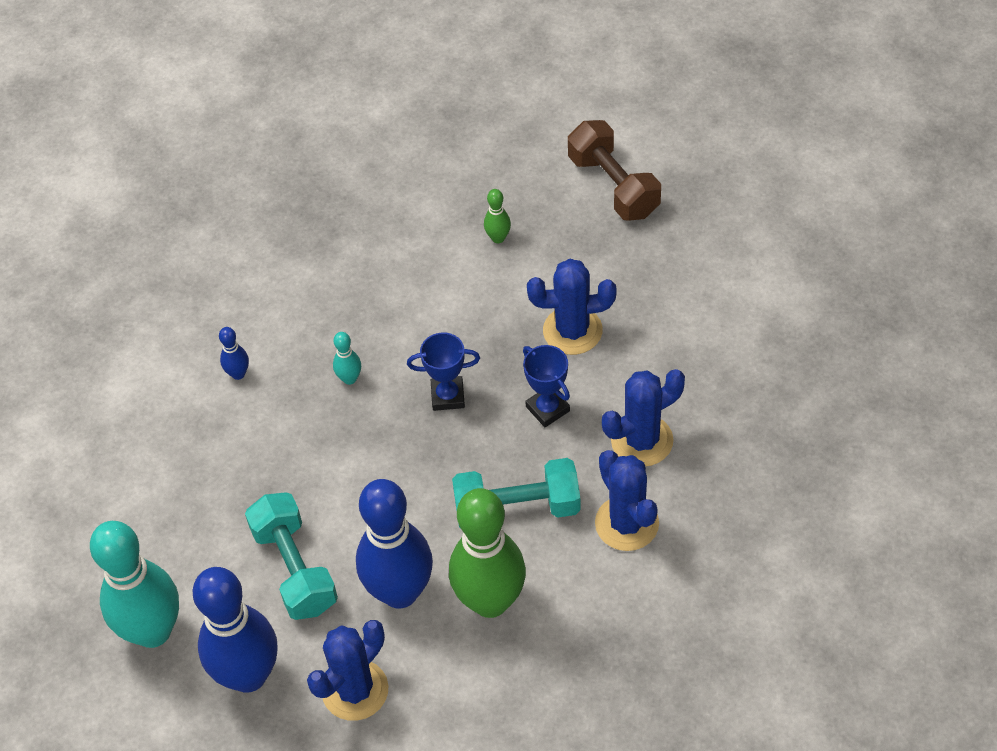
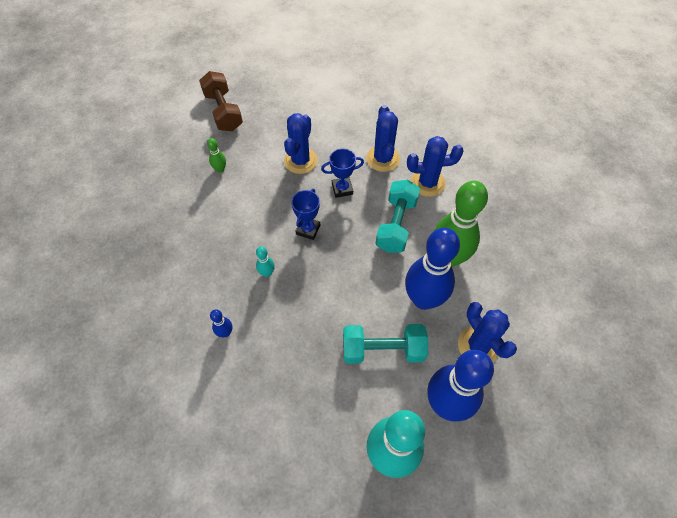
camera: 70 degrees left, 5 degrees up
brown dumbbell [568,120,661,221] -> brown dumbbell turned 75 degrees clockwise [199,71,243,131]

